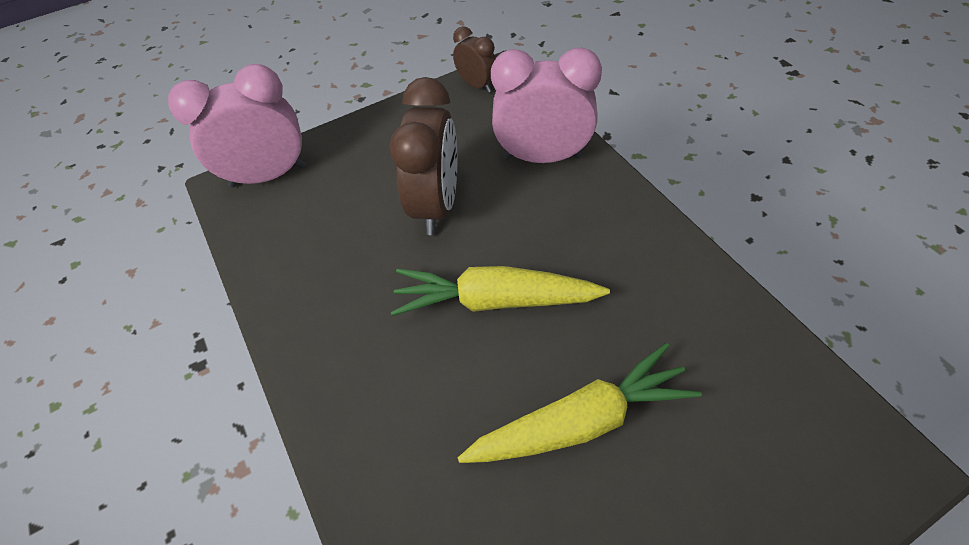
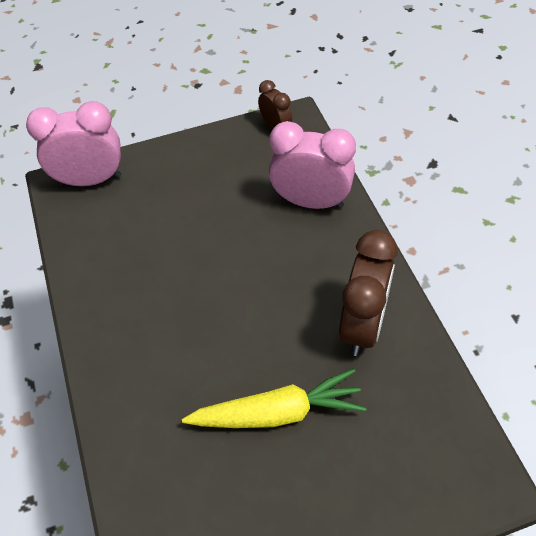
camera: 10 degrees right, 0 degrees up
brown clock [389,77,457,235] -> brown clock moved to [339,230,397,356]
yellow carrot [391,266,610,316] -> none

